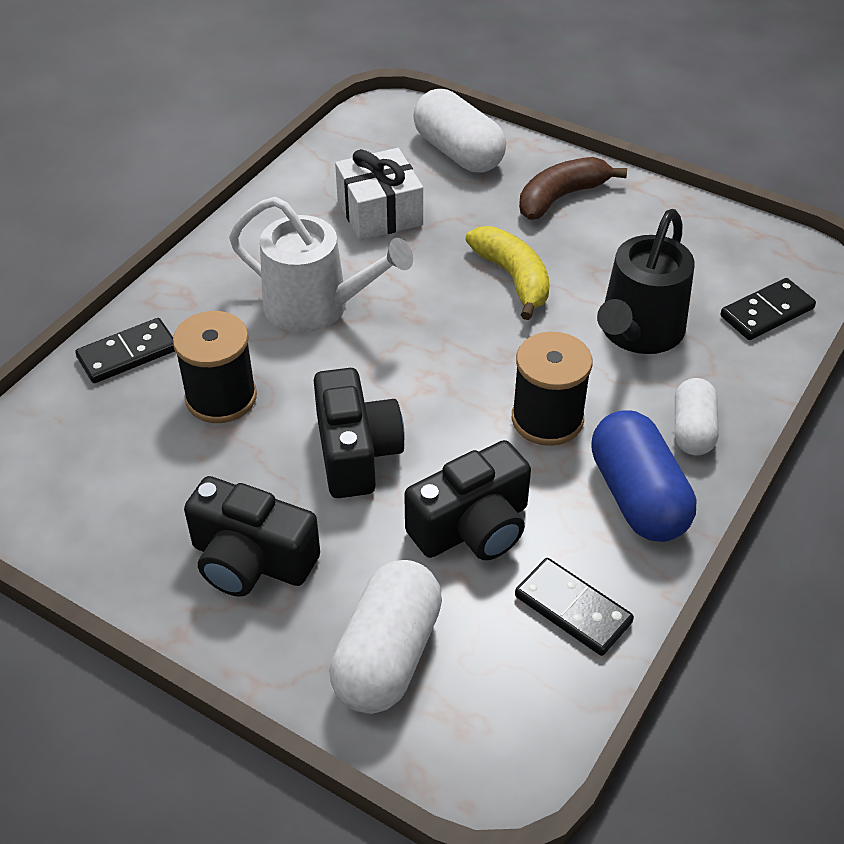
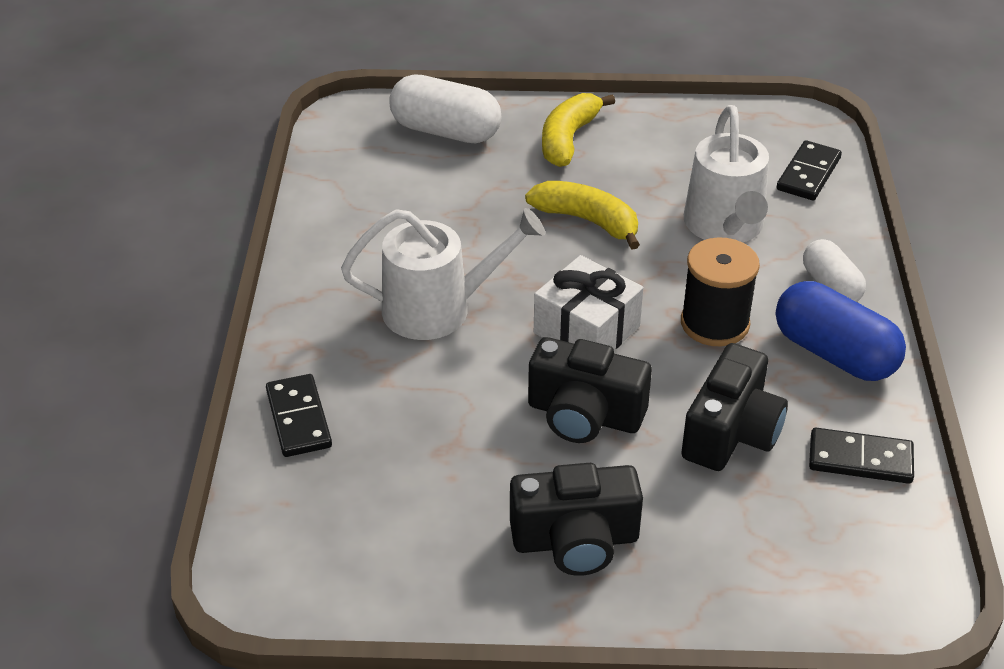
camera: 30 degrees left, 5 degrees down
black domino [75,318,175,383] -> black domino turned 45 degrees counterclockwise [266,374,332,457]
black spool [173,311,257,423] -> none
black camera [314,368,405,498] -> black camera turned 150 degrees clockwise [528,337,652,443]
white capsule [330,560,442,714] -> none
white gift [335,148,423,241] -> white gift moved to [534,255,644,350]
brown banana [519,157,627,220] -> yellow banana [542,93,615,167]
black watering can [597,209,694,354] -> white watering can [684,105,769,242]

